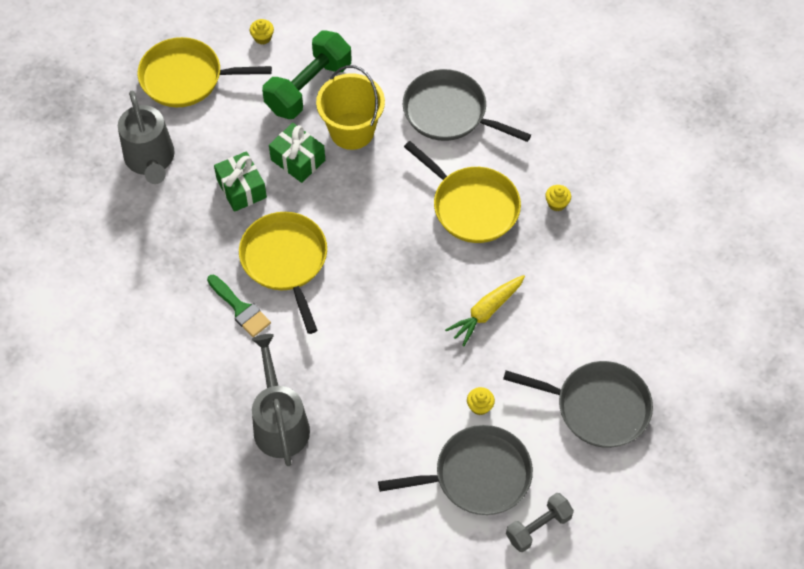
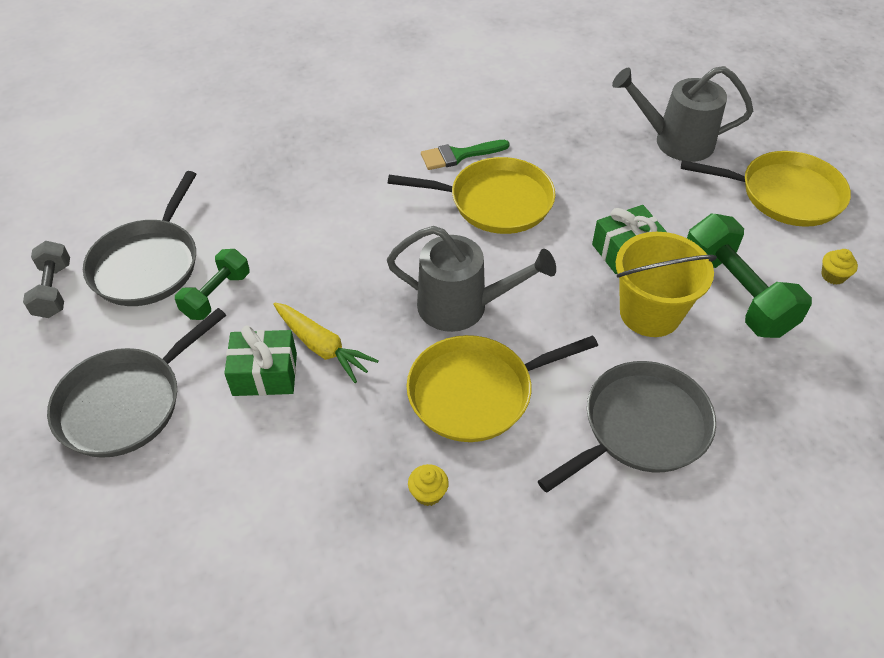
camera: 115 degrees right, 10 degrees down
yellow pan [137,37,272,107] -> yellow pan turned 75 degrees clockwise [681,151,851,227]
green gift [214,151,267,212] -> green gift moved to [224,326,297,396]
grey watering can [252,334,310,466] -> grey watering can moved to [387,226,556,332]
yellow carrot [445,275,525,347] -> yellow carrot turned 150 degrees clockwise [273,303,379,383]
yellow cupcake [467,387,495,415] -> green dumbbell [175,249,250,320]

